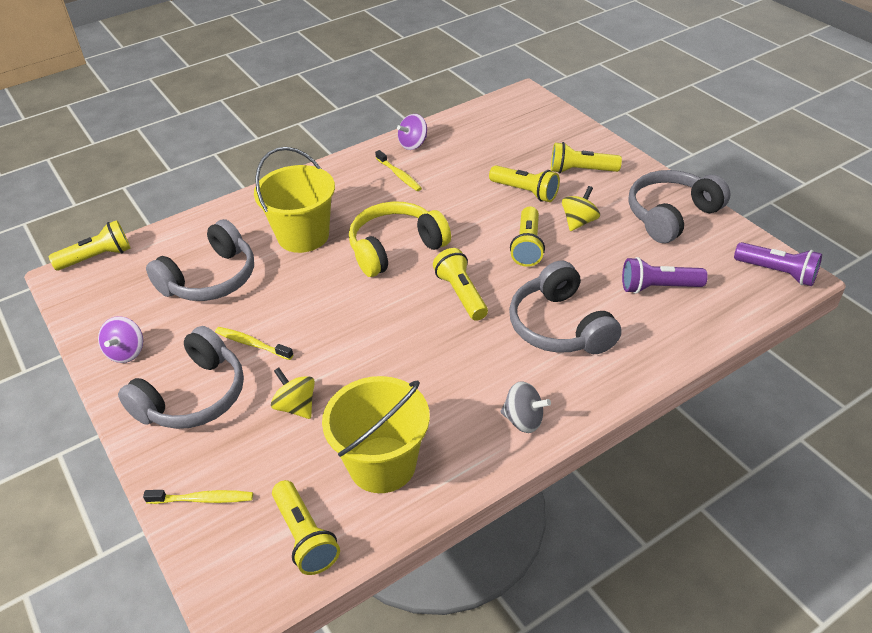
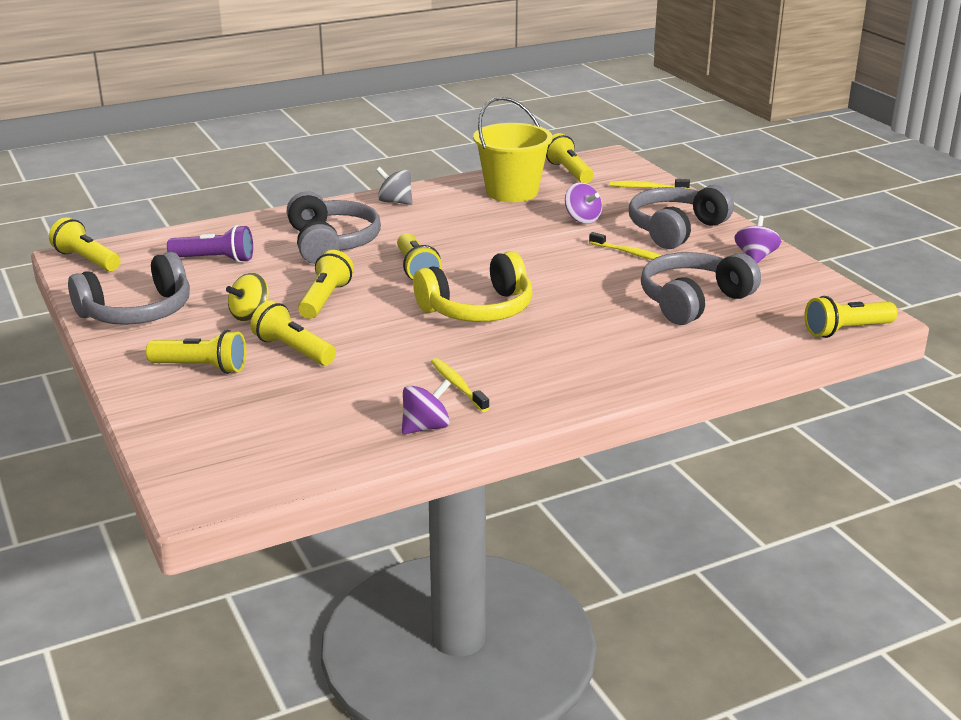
camera: 175 degrees left, 15 degrees down
yellow bucket [254,147,335,253] -> none
yellow spinning top [271,368,315,419] -> purple spinning top [565,182,602,224]
purple flashlight [734,242,822,286] -> yellow flashlight [49,217,121,271]

